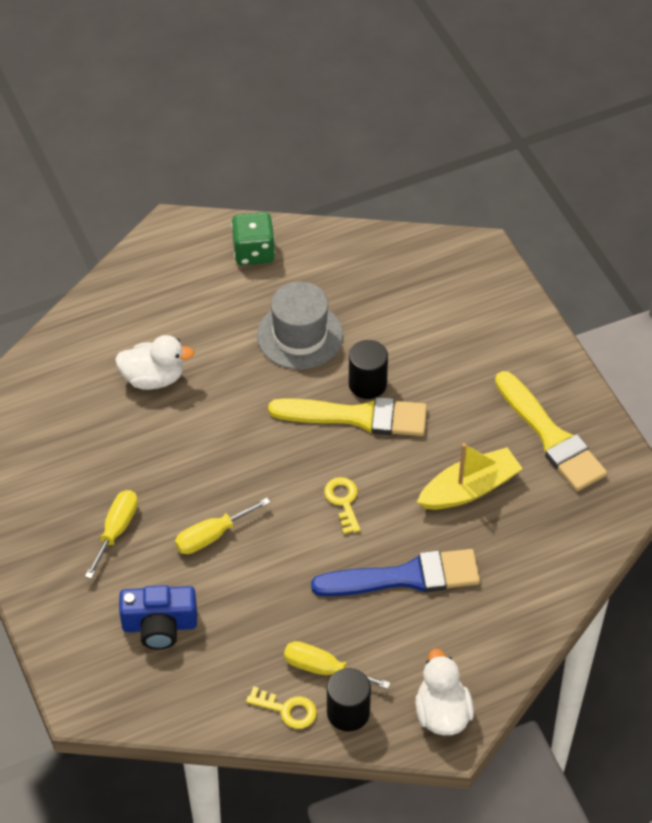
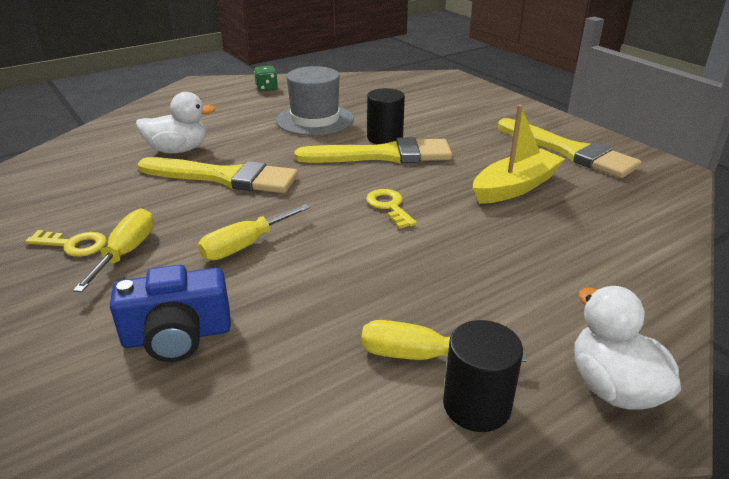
camera: 10 degrees left, 20 degrees down
green dice [231,212,275,265] -> green dice [254,66,278,91], size x0.61
yellow key [246,686,317,729] -> yellow key moved to [25,230,107,257]
blue brush [311,549,480,596] -> none
none -> yellow brush [138,157,298,193]

